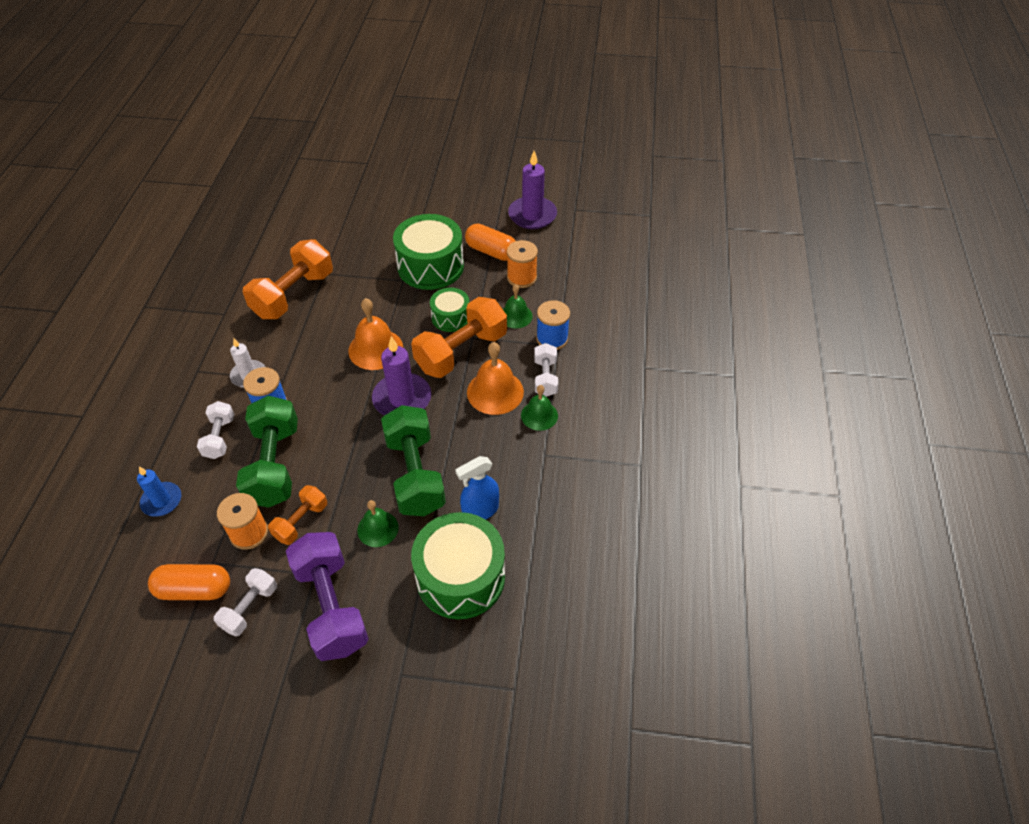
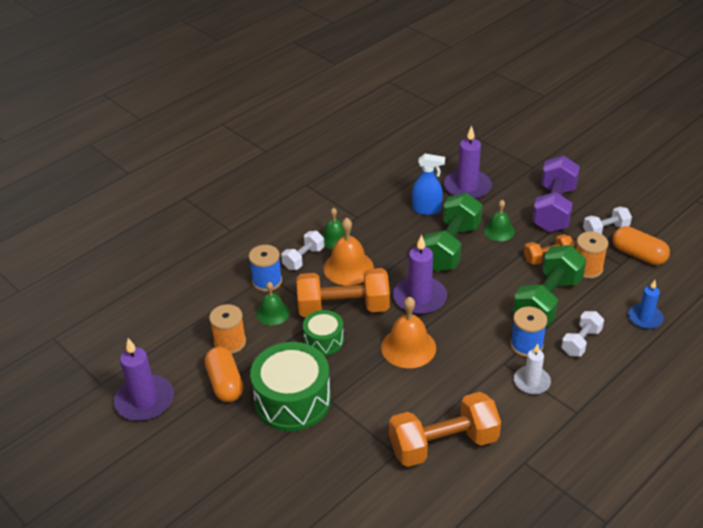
camera: 140 degrees left, 10 degrees down
green drum [411,512,505,619] -> purple candle [444,126,492,199]

